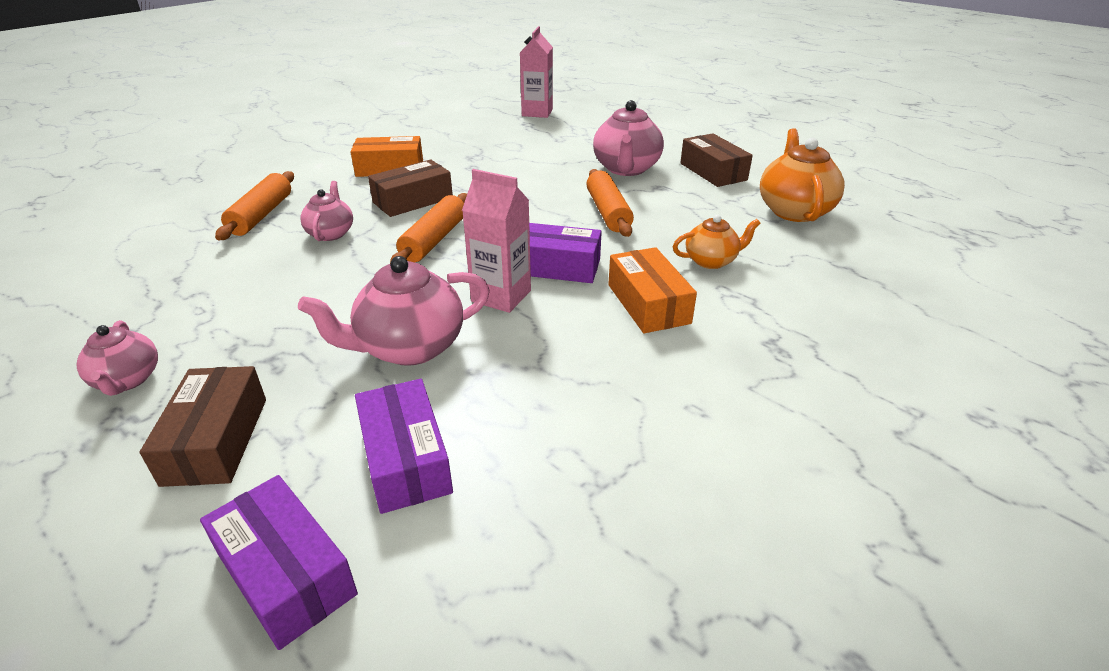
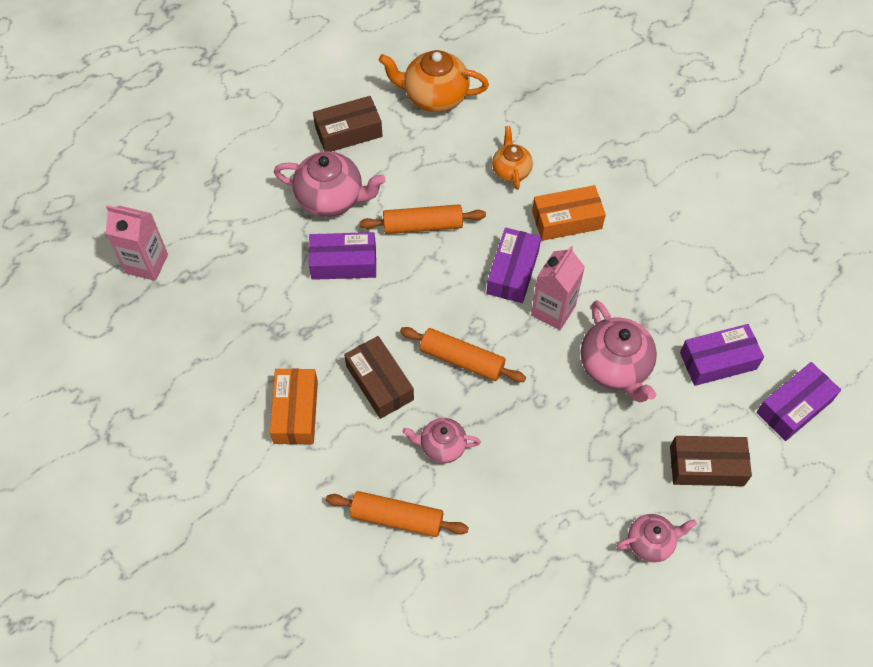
camera: 85 degrees left, 25 degrees up
none -> purple box [309,232,376,280]

